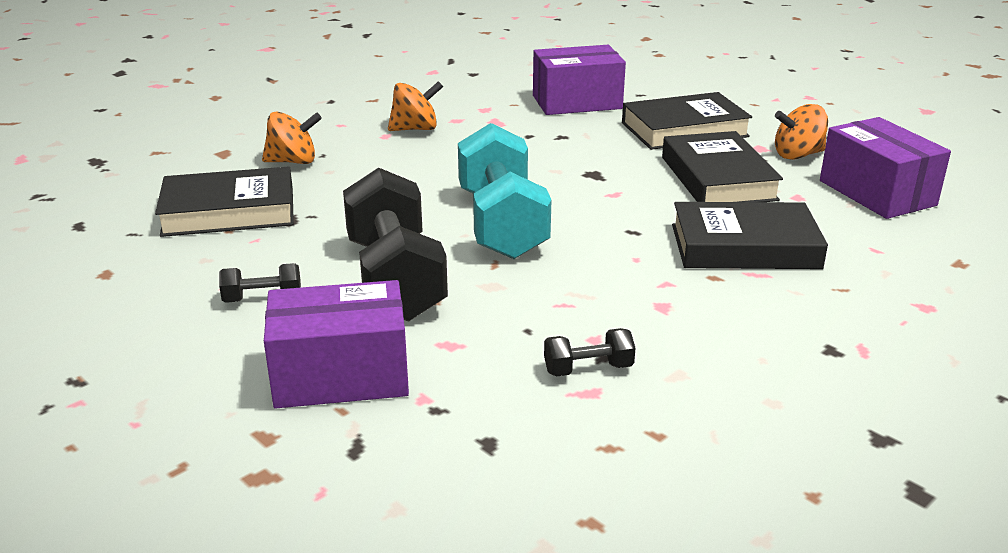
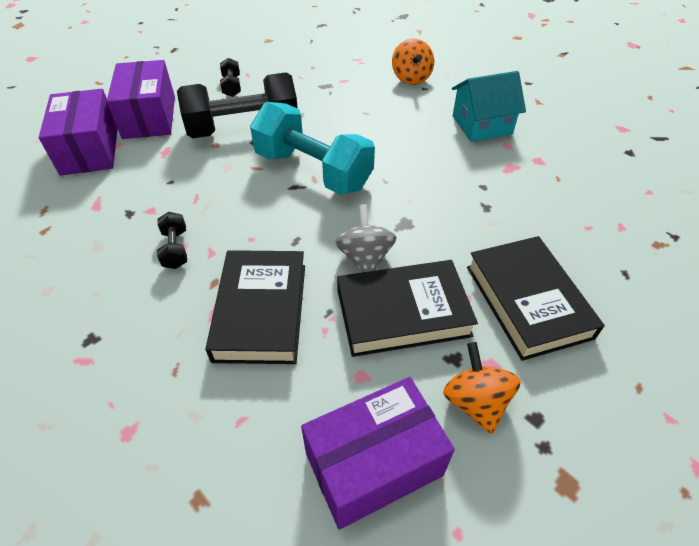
camera: 90 degrees right, 20 degrees up
black book [155,167,294,237] -> none
orange spinning top [388,81,443,131] -> turquoise house [452,71,526,142]
turquoise dumbbell [458,123,551,259] -> turquoise dumbbell turned 45 degrees clockwise [250,102,375,195]
purple box [533,45,626,115] -> purple box moved to [39,89,118,176]
black dumbbell [544,328,635,376] -> black dumbbell moved to [157,212,187,269]
none -> grey spinning top [335,204,397,272]

